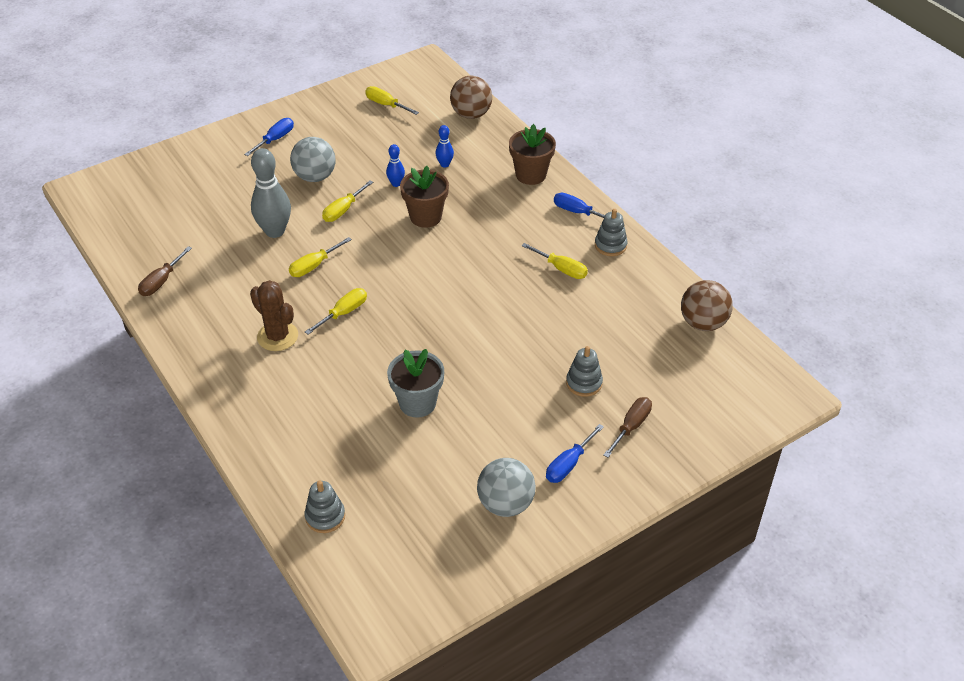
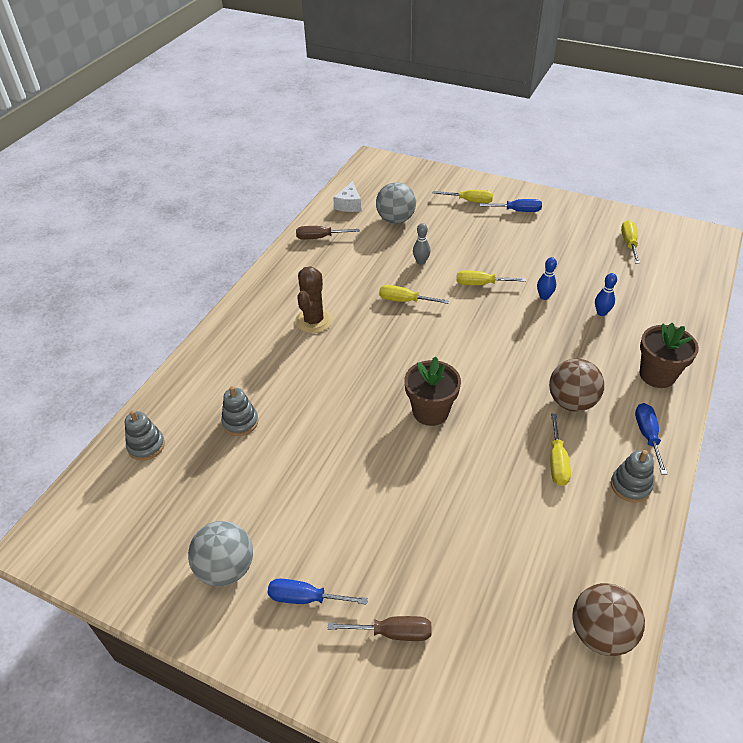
camera: 60 degrees right, 0 degrees up
grey bowling pin [251,148,291,238] -> grey bowling pin [413,223,430,265], size x0.50
grey ball [290,137,336,182] -> grey ball moved to [376,182,416,224]
yellow screwdriver [305,288,367,335] -> yellow screwdriver moved to [433,190,493,203]
grey flower pot [387,349,444,418] -> none
brown flower pot [400,166,449,228] -> brown flower pot moved to [404,356,461,426]
brown ball [450,76,492,119] -> brown ball moved to [549,359,604,412]
grey stacking toy [566,346,603,397] -> grey stacking toy moved to [221,386,258,436]
none -> white cheese [333,181,361,212]

